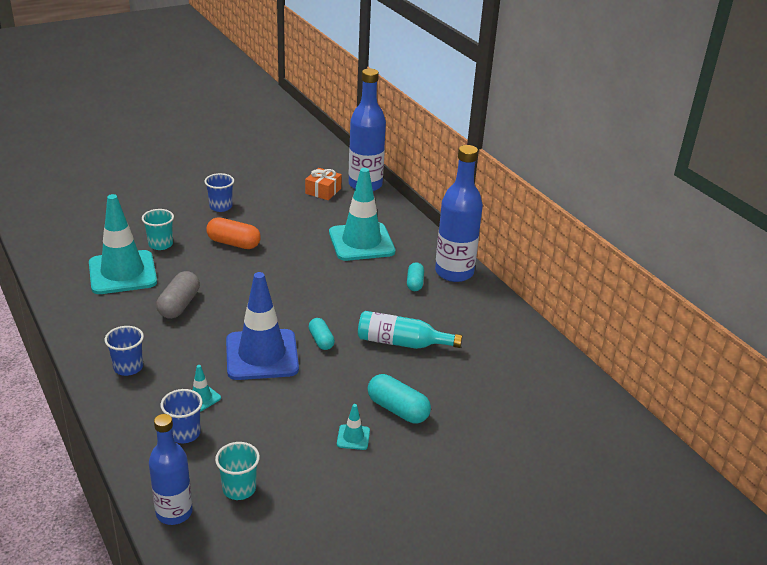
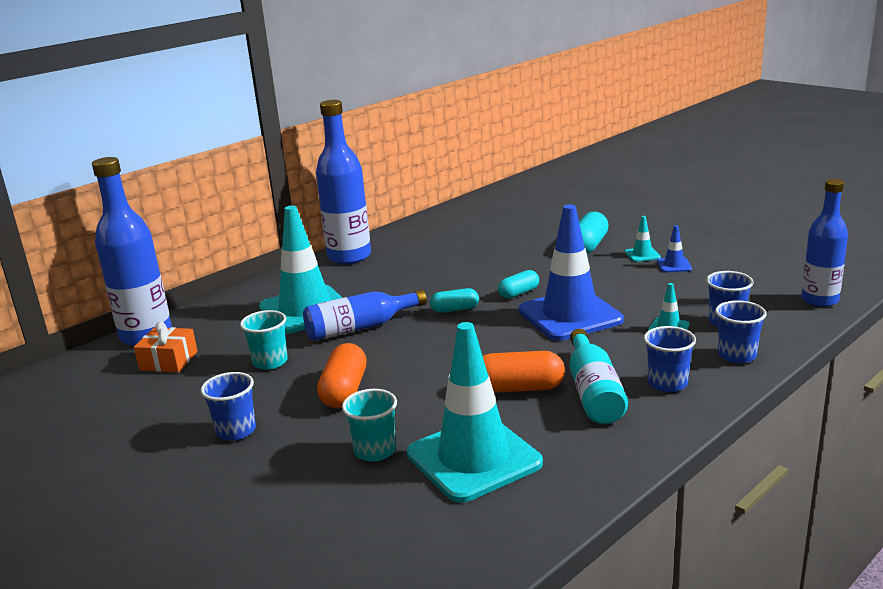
camera: 100 degrees left, 10 degrees down
grey capsule [156,271,200,319] -> orange capsule [483,351,565,393]
turquoise cup [215,442,260,500] -> turquoise cup moved to [240,310,288,370]
turquoise bottle [358,311,462,349] -> turquoise bottle moved to [569,329,628,424]
turquoise capsule [407,262,424,291] -> turquoise capsule moved to [430,288,479,313]
none -> blue bottle [303,290,427,341]
none -> blue traffic cone [657,225,692,272]
none -> blue cup [715,300,767,363]

